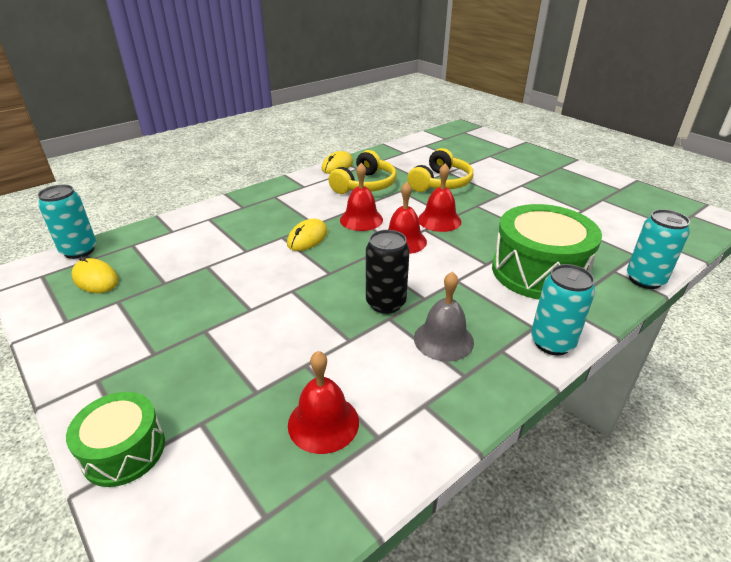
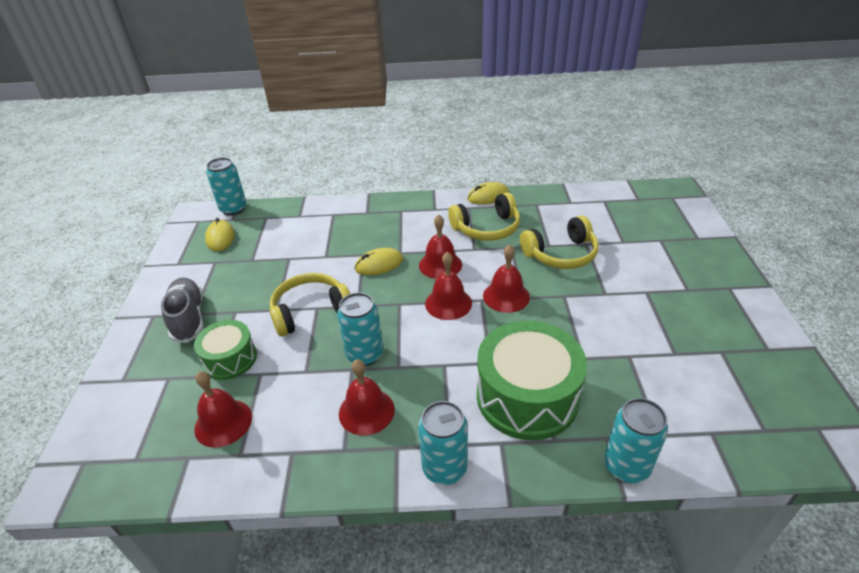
camera: 40 degrees right, 5 degrees up
green drum [66,392,165,487] -> green drum moved to [194,320,257,380]
black can [366,230,410,314] -> turquoise can [337,293,383,366]
grey bell [414,272,474,362] -> red bell [339,359,395,436]
none -> grey shoe [161,277,203,343]
none -> yellow headphones [270,273,350,337]

